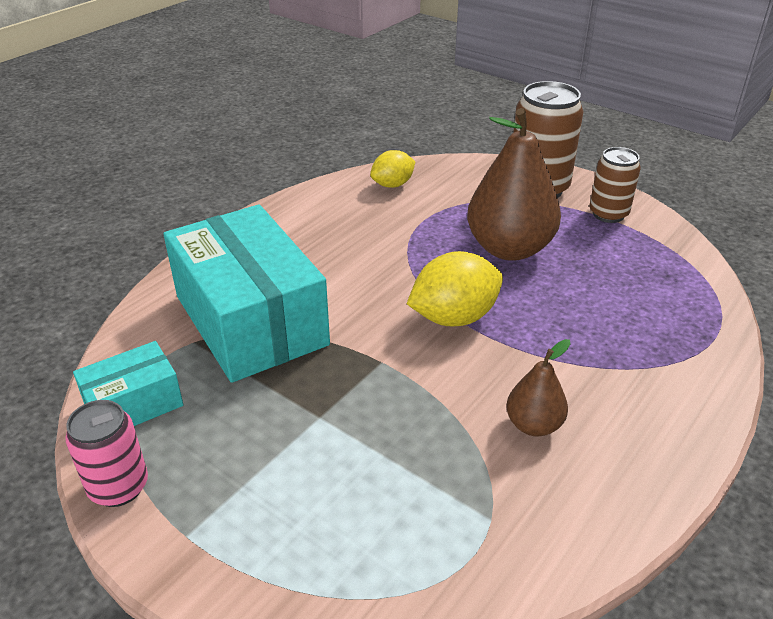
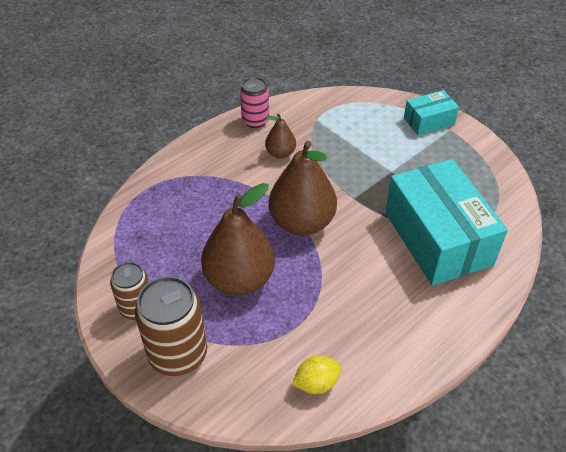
camera: 170 degrees left, 10 degrees up
pink can [65,400,148,507] -> pink can moved to [240,77,269,128]
turquoise box [73,341,183,426] -> turquoise box moved to [404,90,459,136]
yellow lemon [407,251,503,327] -> brown pear [269,141,337,235]

